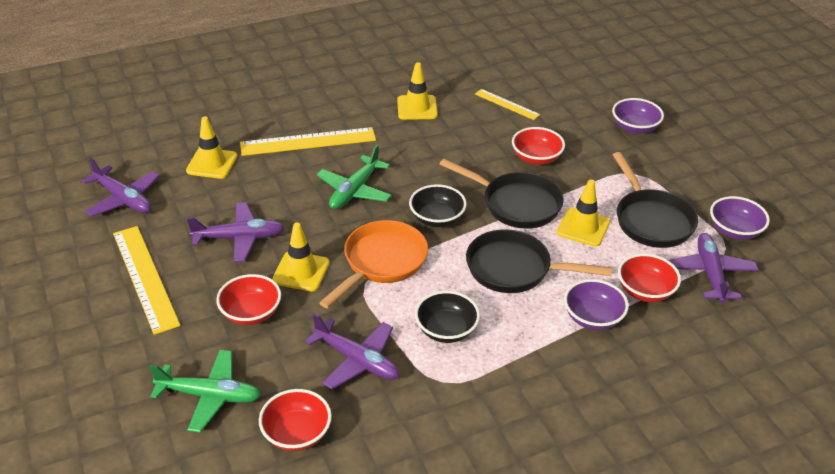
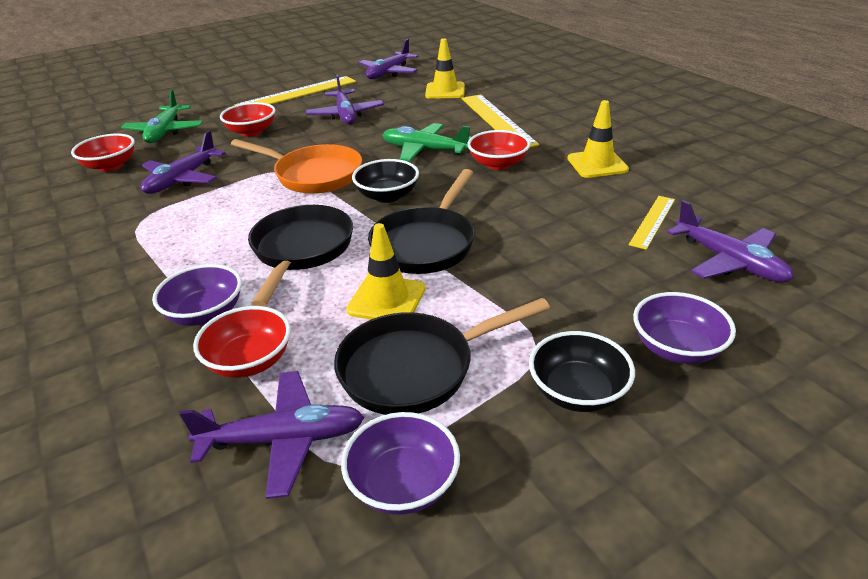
camera: 85 degrees right, 5 degrees down
yellow traffic cone [272,223,330,292] -> none
black bowl [415,291,480,343] -> black bowl moved to [529,331,635,412]
red bowl [512,127,565,165] -> red bowl moved to [468,130,530,170]
none -> purple plane [667,200,794,282]

